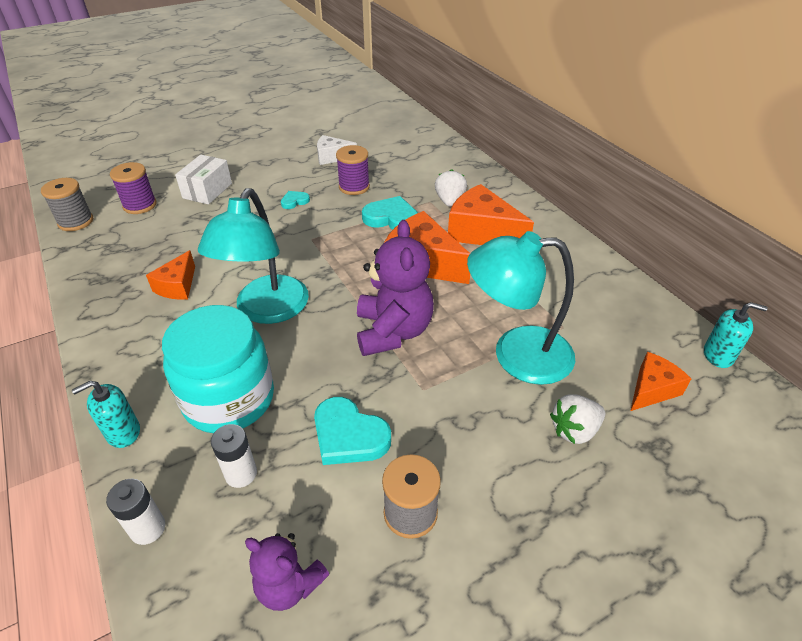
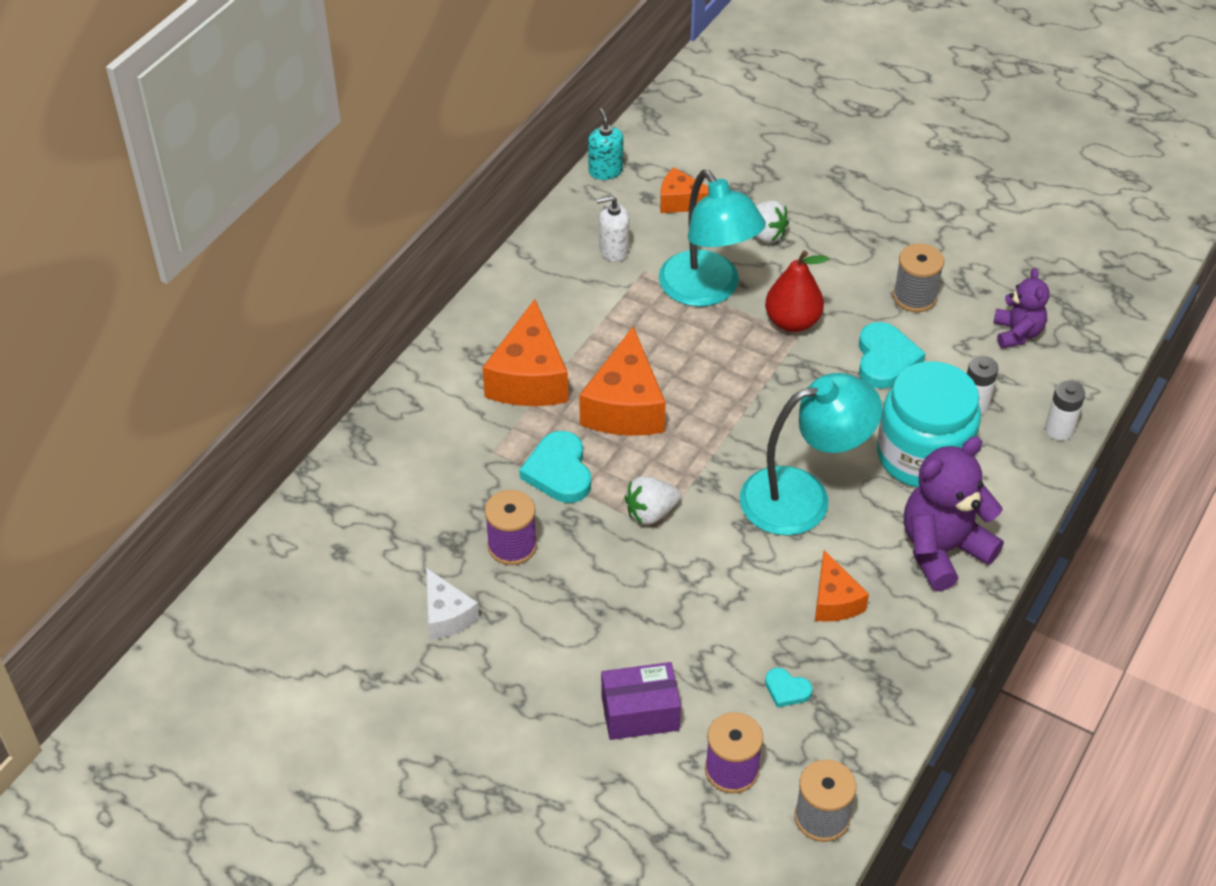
camera: 120 degrees left, 5 degrees up
turquoise soap dispenser [72,381,140,448] -> none
orange cheese [146,250,195,300] -> orange cheese turned 90 degrees clockwise [815,550,869,622]
white box [175,155,232,204] -> purple box [601,662,681,740]
turquoise heart [281,191,310,209] -> turquoise heart moved to [765,668,812,708]
purple teddy bear [357,220,434,356] -> purple teddy bear moved to [904,436,1004,591]
white strawberry [435,169,467,207] -> white strawberry moved to [625,476,681,525]
none -> white soap dispenser [597,196,629,262]
none -> red pear [765,251,829,332]

